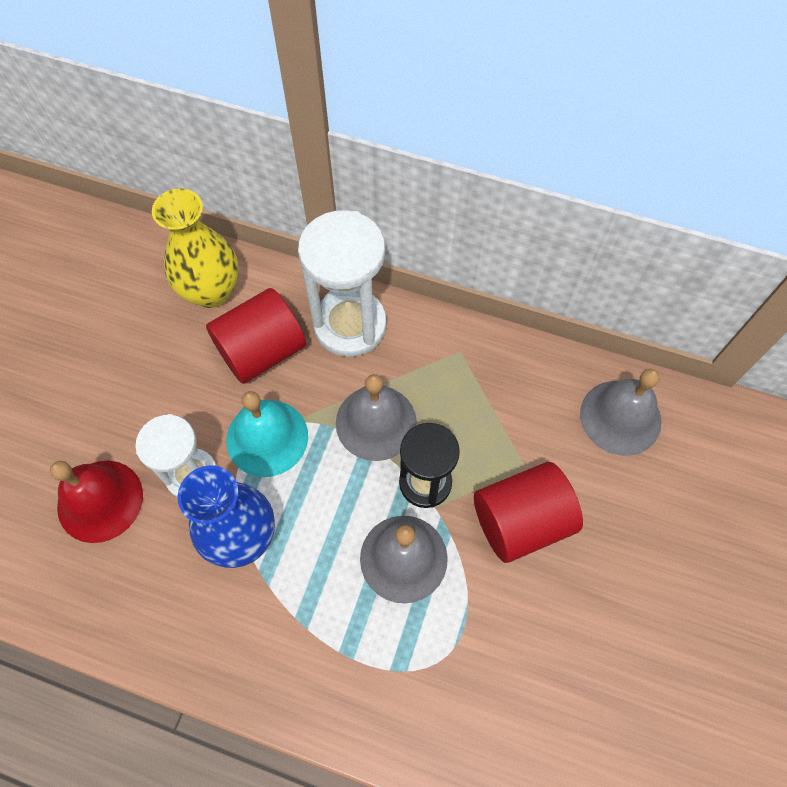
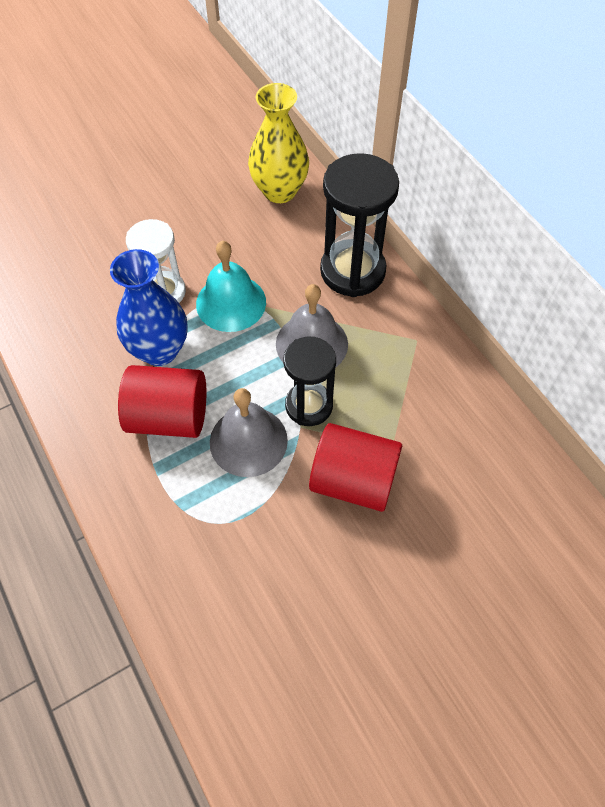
camera: 40 degrees right, 5 degrees down
red bell [50,461,143,543] -> none
red cylinder [206,288,306,384] -> red cylinder moved to [118,365,206,438]
white hourglass [298,210,387,357] -> black hourglass [320,153,399,297]
grey bell [580,369,662,456] -> none

